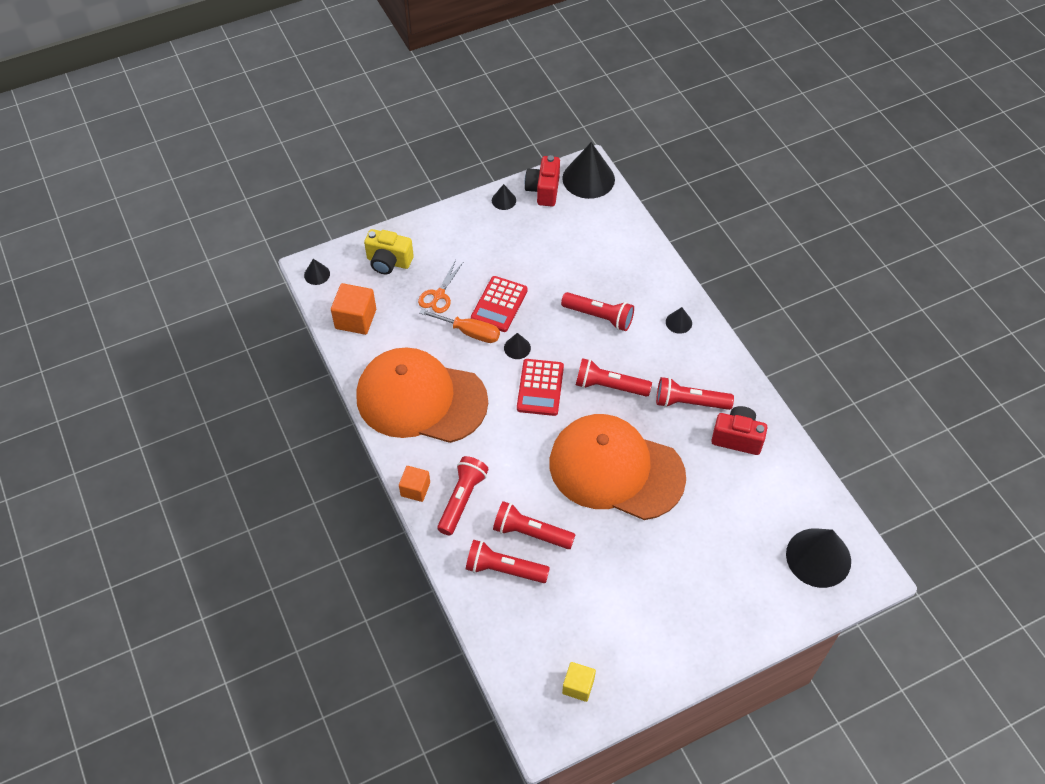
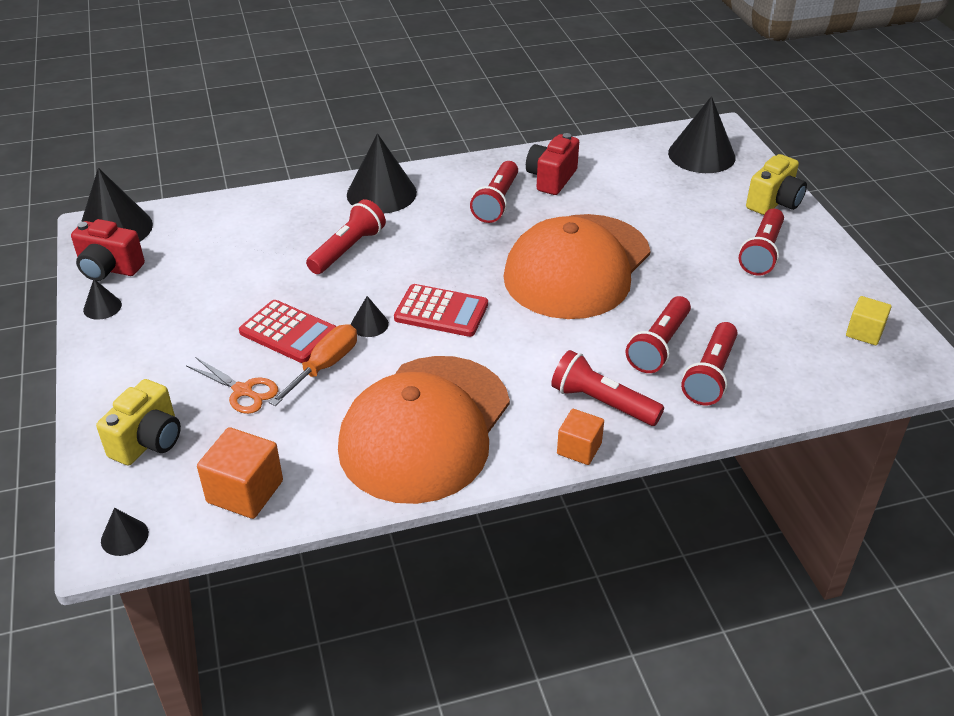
camera: 80 degrees left, 15 degrees down
red flashlight [576,358,652,397] -> red flashlight moved to [739,209,784,276]
black cone [666,307,692,334] -> black cone [347,133,417,213], size x2.15
none -> yellow camera [746,154,807,215]

